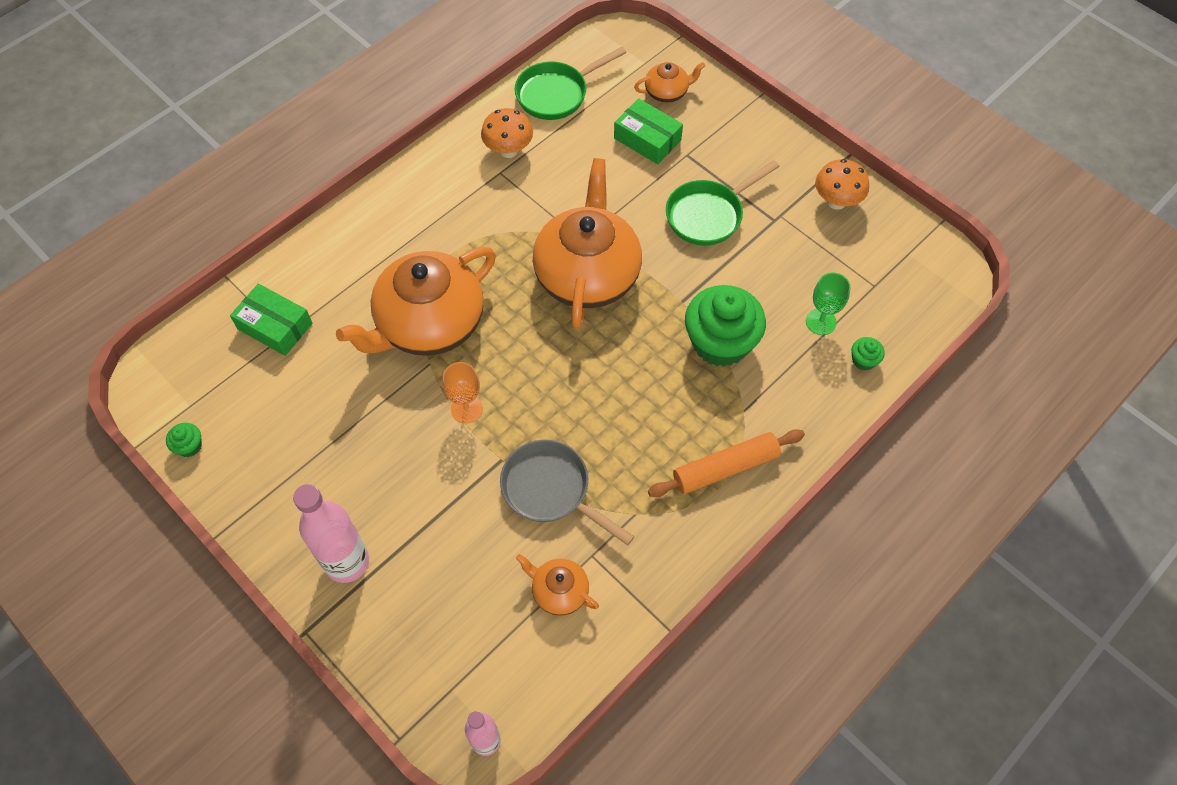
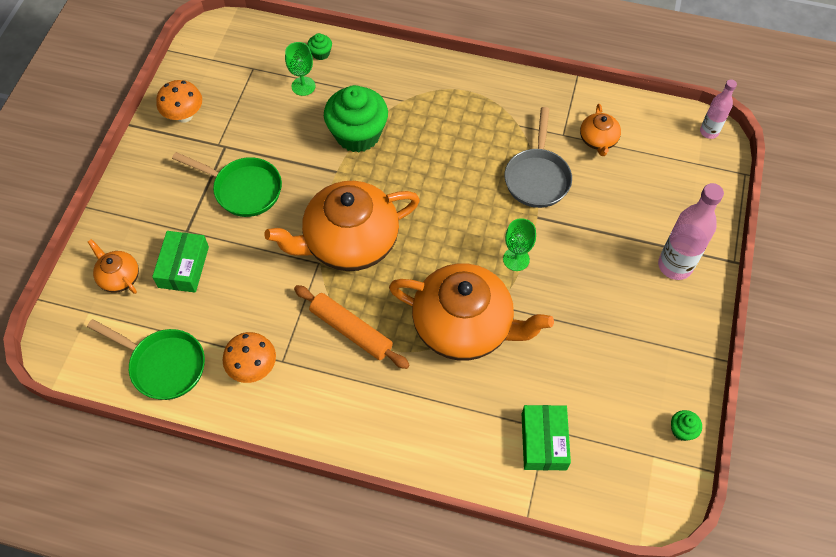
camera: 120 degrees left, 0 degrees up
orange goblet [443,362,483,424] -> green goblet [503,218,536,271]
orange rolling pin [648,429,805,497] -> orange rolling pin moved to [294,285,410,369]

